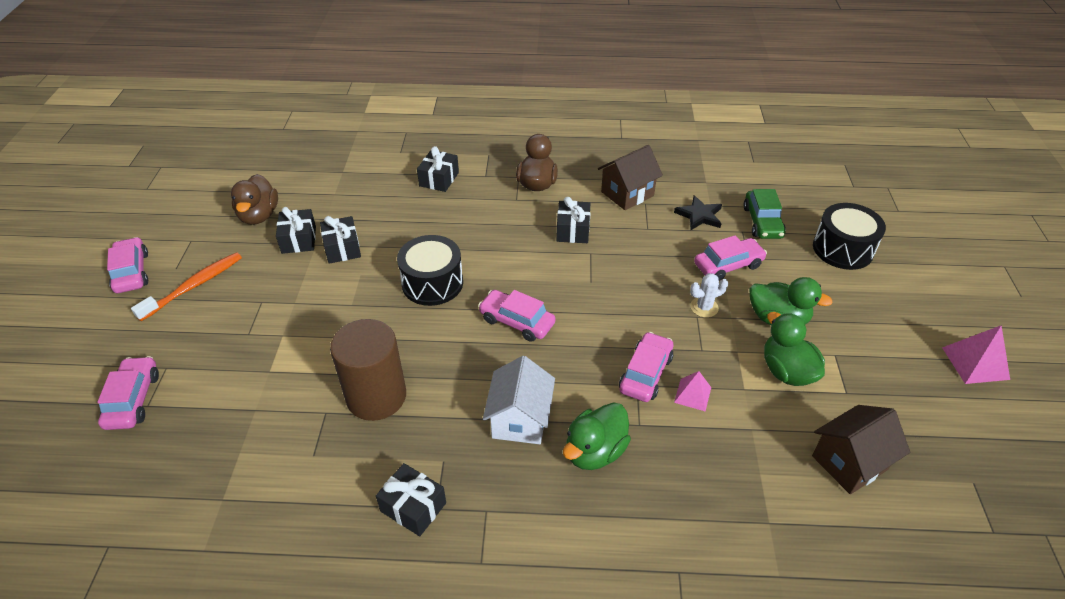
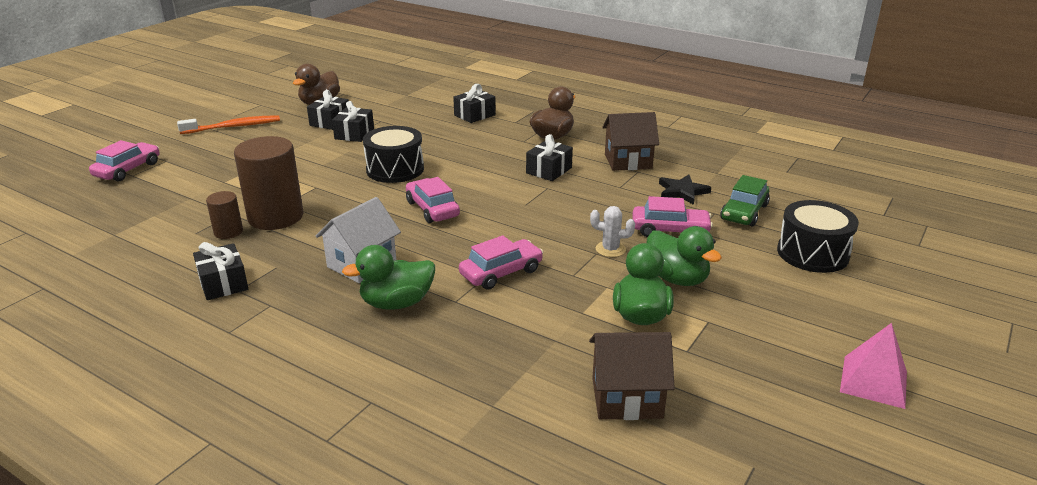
camera: 30 degrees right, 15 degrees down
pink car [107,237,148,293] -> none
pink pyramid [674,371,711,411] -> none
none -> brown cylinder [206,191,243,239]

